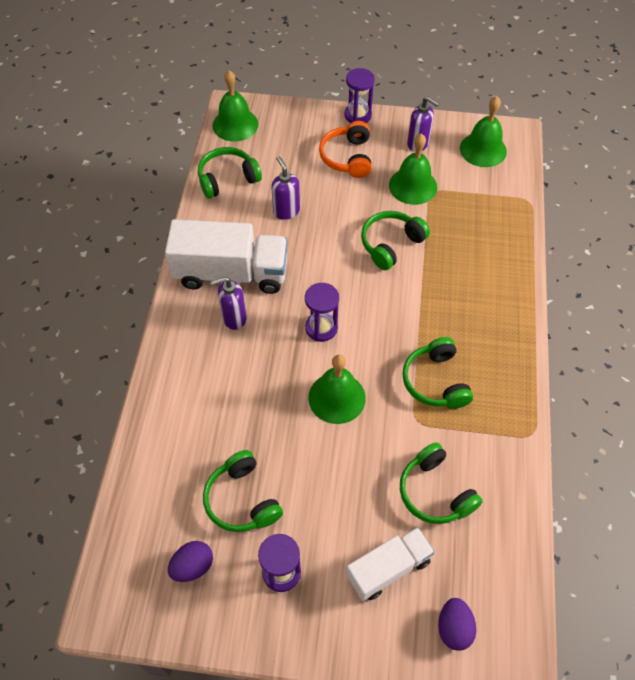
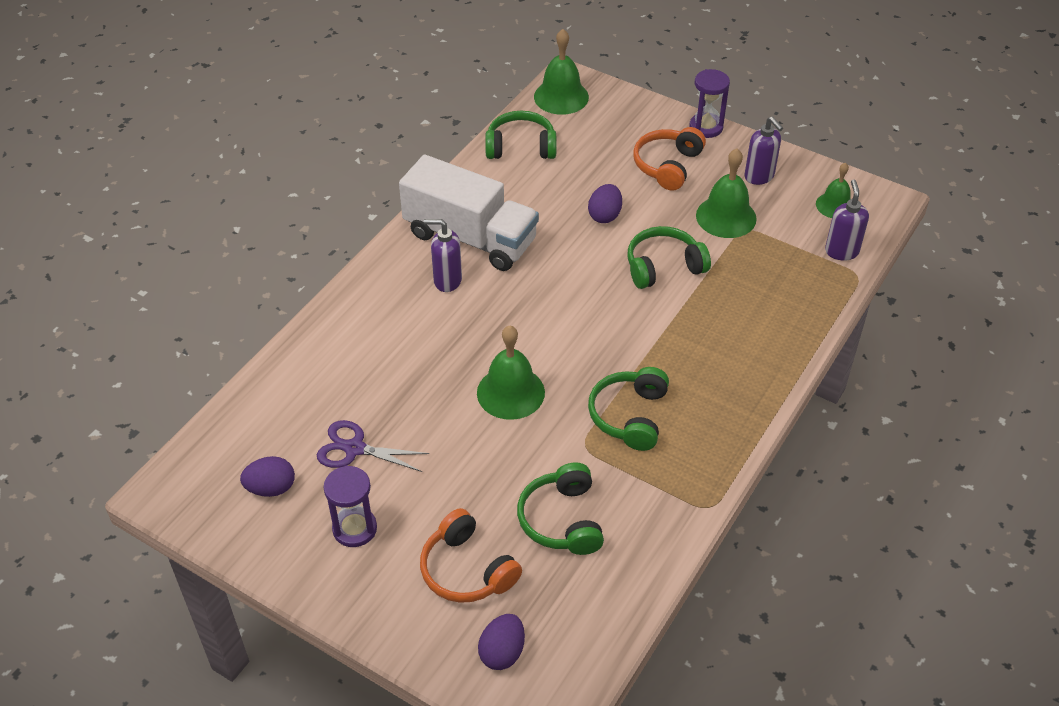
camera: 25 degrees right, 10 degrees down
green headphones [203,450,283,532] -> purple scissors [317,420,430,472]
purple soap dispenser [271,156,300,220] -> purple soap dispenser moved to [825,180,869,261]
purple hourglass [305,283,339,342] -> none
white truck [346,527,435,601] -> orange headphones [420,508,522,603]
green bell [460,96,507,167] -> green bell [816,163,851,218], size x0.64
none -> purple egg [588,184,622,223]

